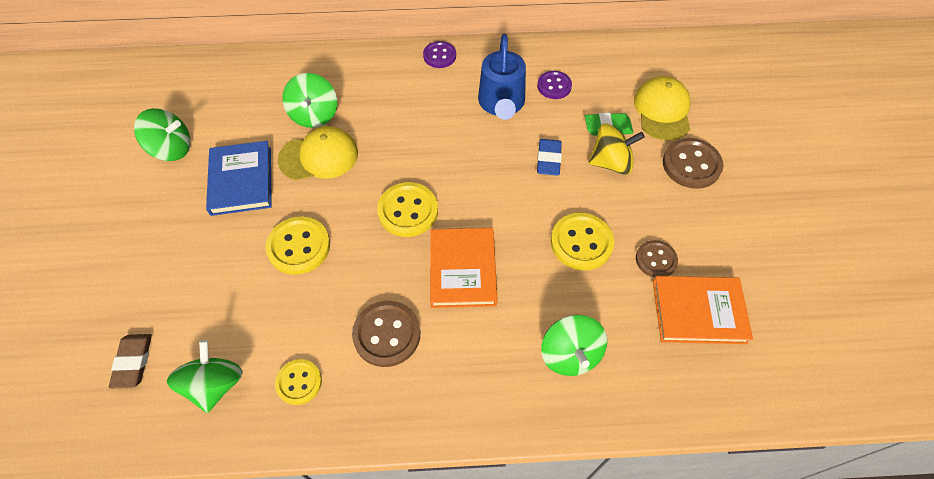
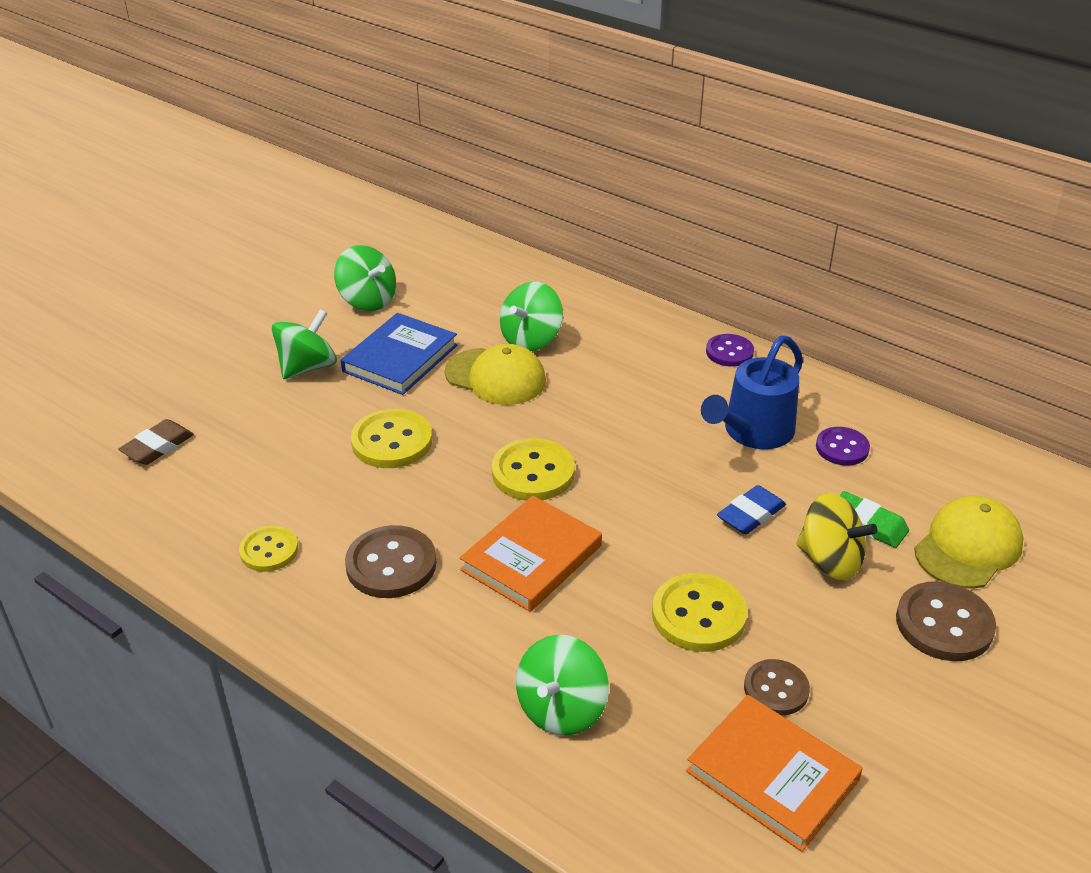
camera: 40 degrees right, 20 degrees down
green spinning top [167,340,243,413] -> green spinning top moved to [272,309,337,379]

